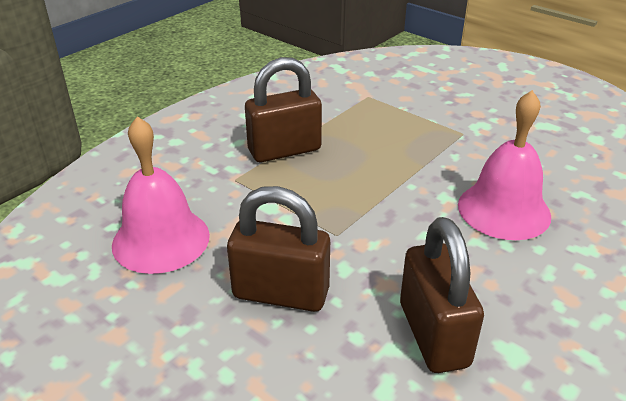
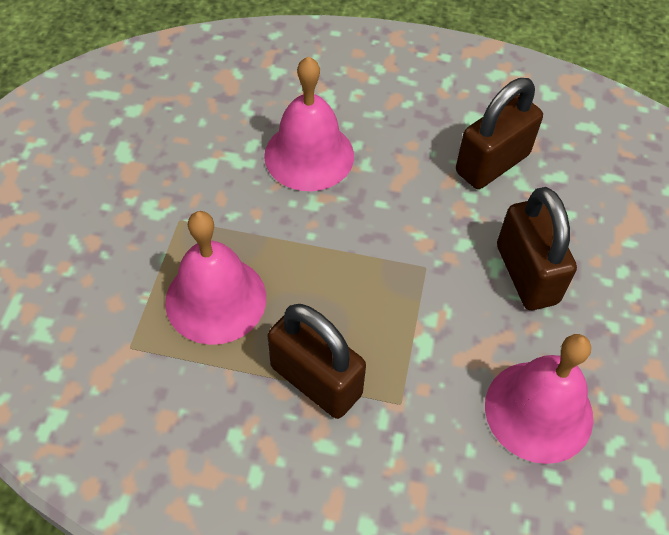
camera: 120 degrees left, 20 degrees up
none -> pink bell [165,211,266,345]

